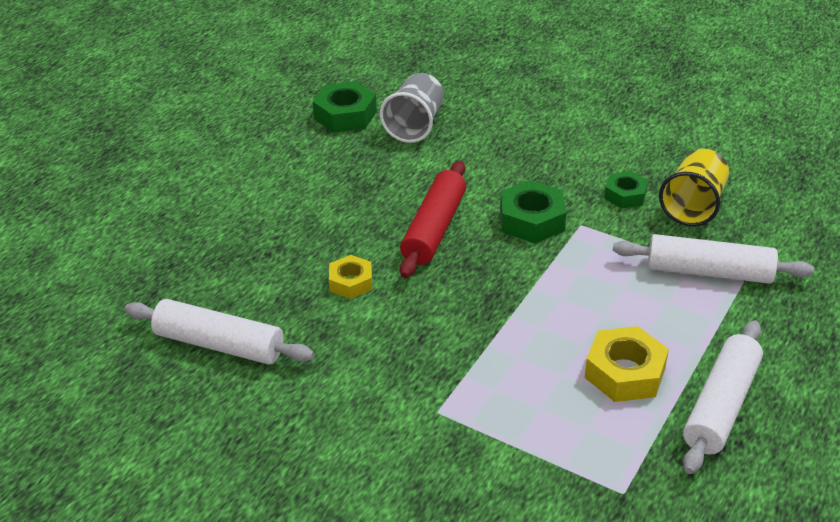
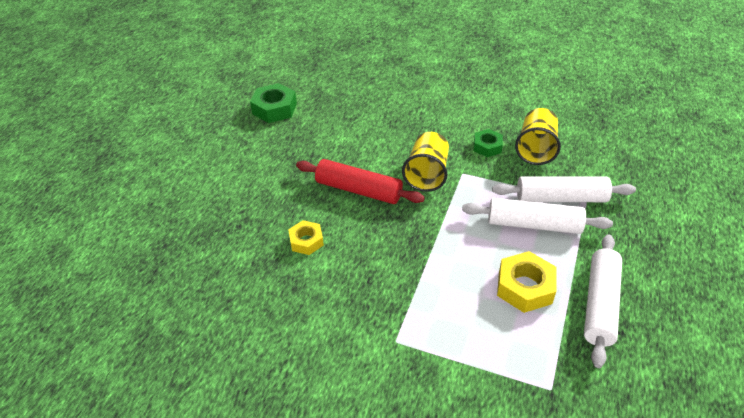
camera: 10 degrees left, 5 degrees up
white rolling pin [125,299,314,365] -> white rolling pin moved to [462,198,613,234]
grey cup [380,73,444,143] -> none
red rolling pin [400,161,466,278] -> red rolling pin turned 75 degrees counterclockwise [296,159,425,204]
green nut [500,180,566,243] -> yellow cup [402,132,449,192]

